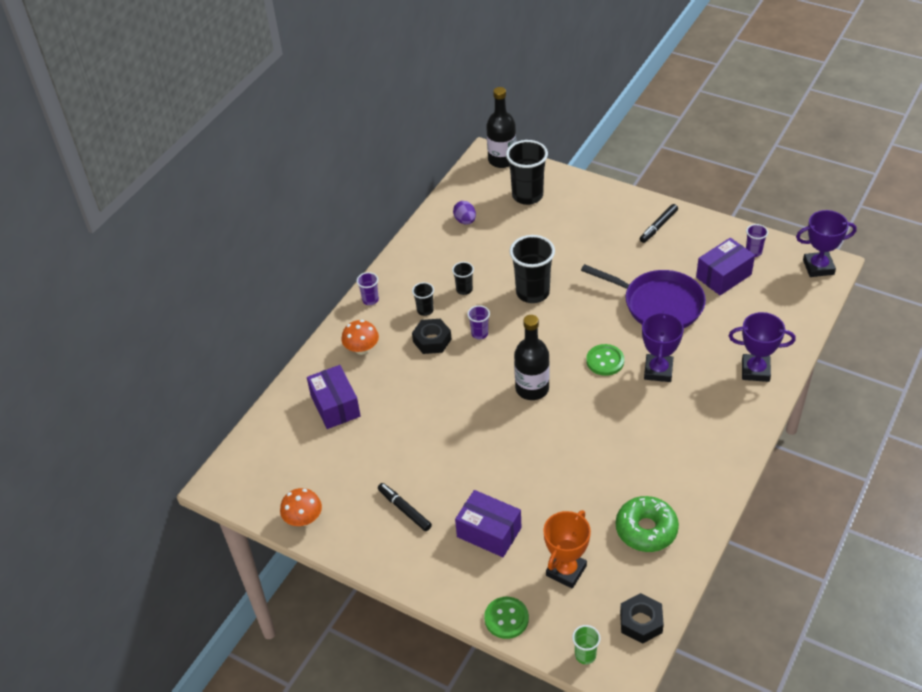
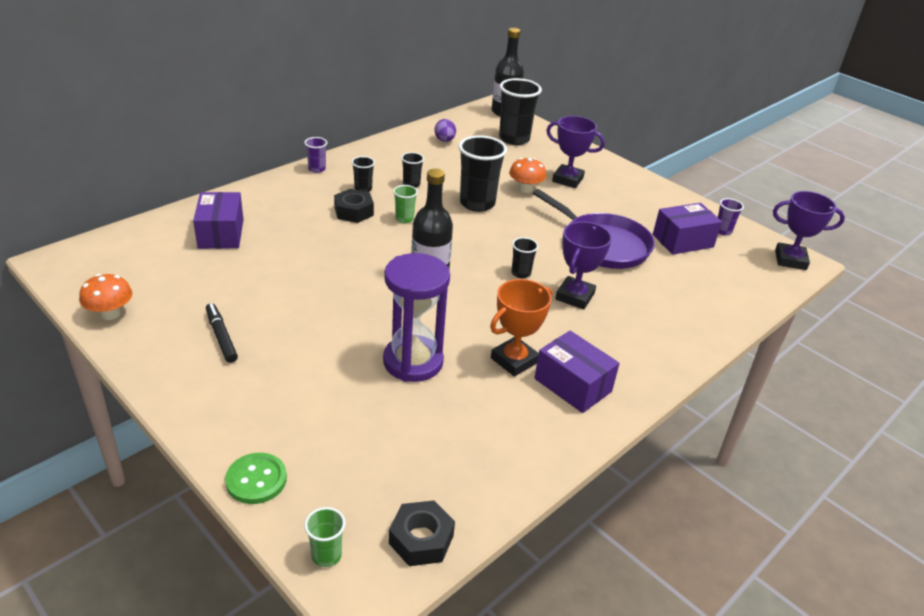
camera: 10 degrees right, 10 degrees down
orange mushroom [341,320,379,355] -> orange mushroom moved to [509,158,546,193]
purple box [455,490,521,557] -> purple box moved to [534,331,620,413]
purple cup [467,305,490,339] -> green cup [393,185,418,223]
orange trophy [543,510,591,588] -> orange trophy moved to [490,279,552,377]
green button [586,344,624,376] -> black cup [511,237,539,278]
green donut [616,496,679,552] -> none
black marker [640,204,678,243] -> none
purple trophy [729,312,796,382] -> purple trophy moved to [546,116,605,188]
none -> purple hourglass [383,253,450,382]

